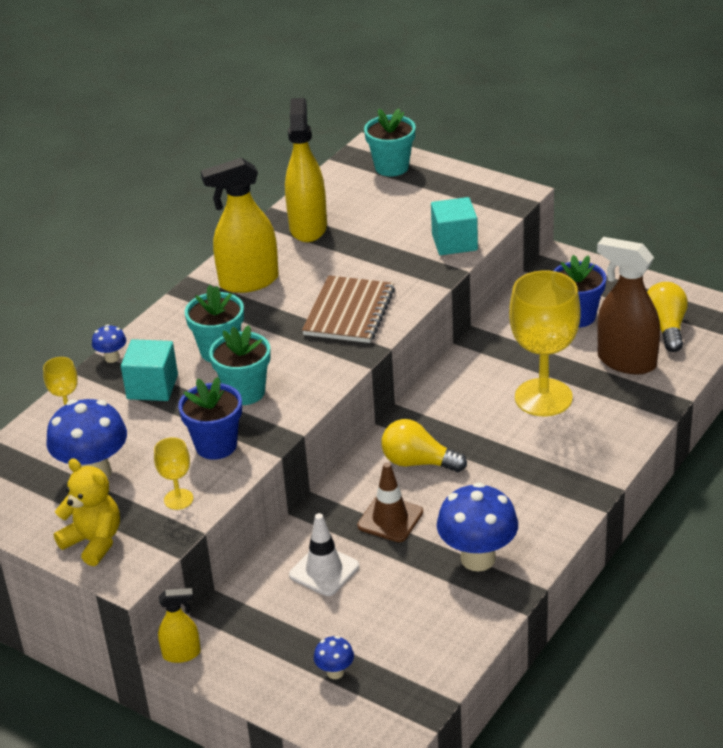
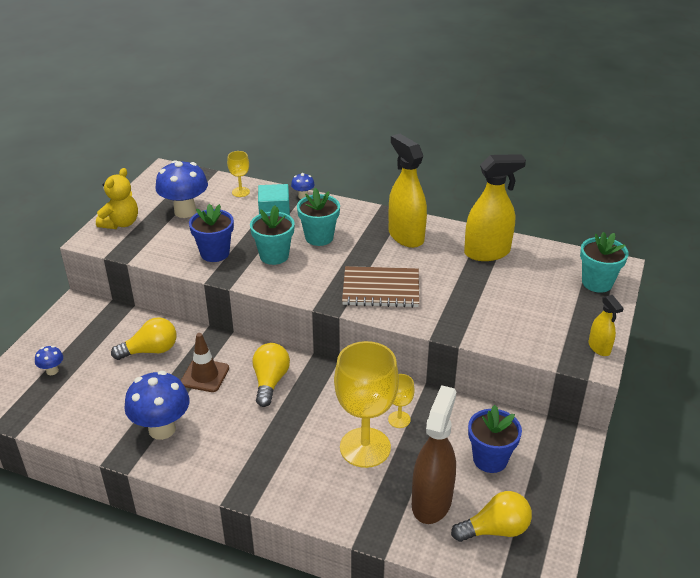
camera: 75 degrees right, 0 degrees up
yellow goblet [154,437,193,510] -> yellow goblet moved to [388,374,415,428]
yellow spray bottle [158,588,201,663] -> yellow spray bottle moved to [589,295,624,356]
white traffic cone [289,513,359,596] -> yellow light bulb [111,317,176,360]
turquoise cube [431,197,478,255] -> none

